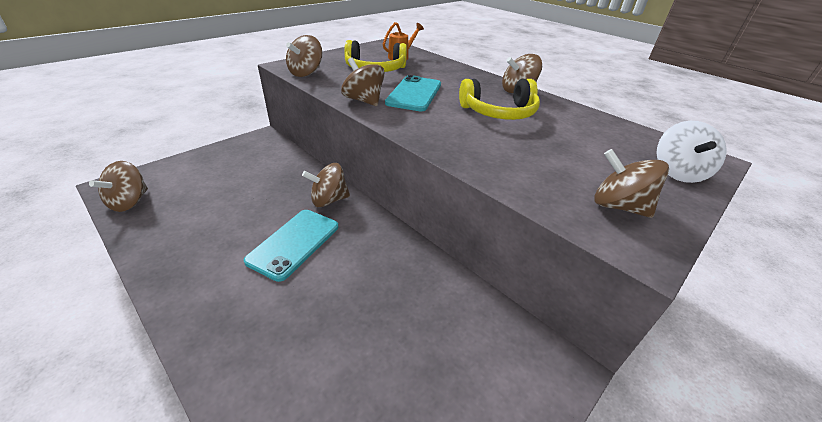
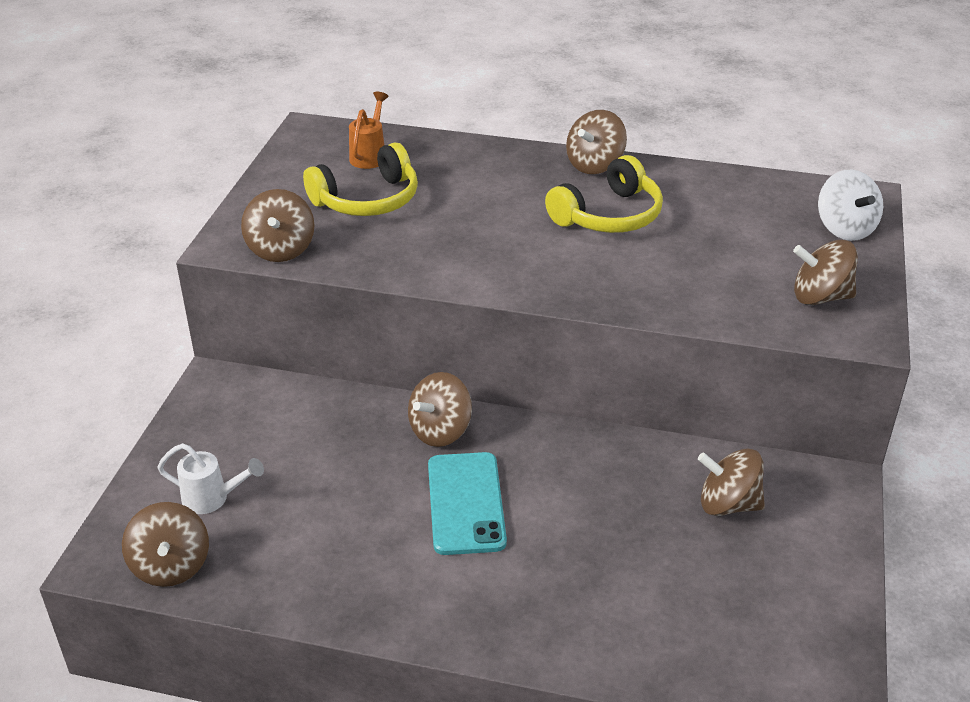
camera: 30 degrees left, 0 degrees up
brown spinning top [341,57,385,106] -> brown spinning top moved to [698,449,765,516]
turquoise phone [385,75,441,111] -> none
none -> white watering can [157,443,264,514]

